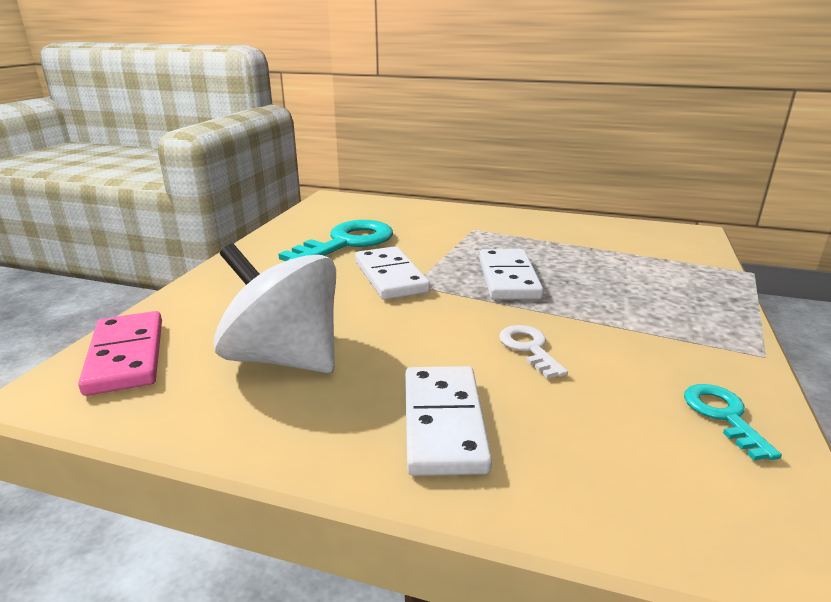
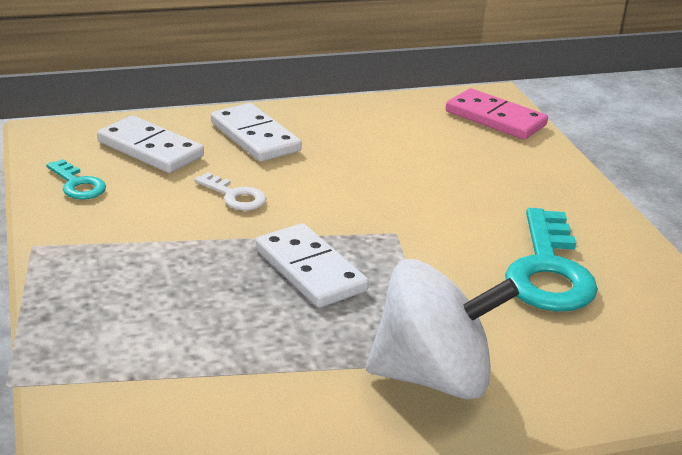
camera: 145 degrees right, 5 degrees up
white spinning top [214,243,336,373] -> white spinning top moved to [366,259,519,399]
white domino [355,246,430,300] -> white domino moved to [97,116,204,173]

